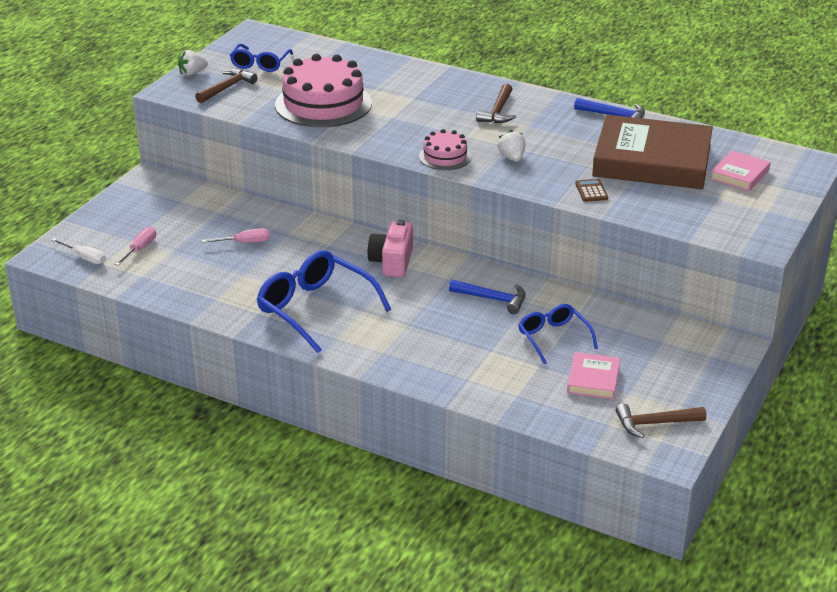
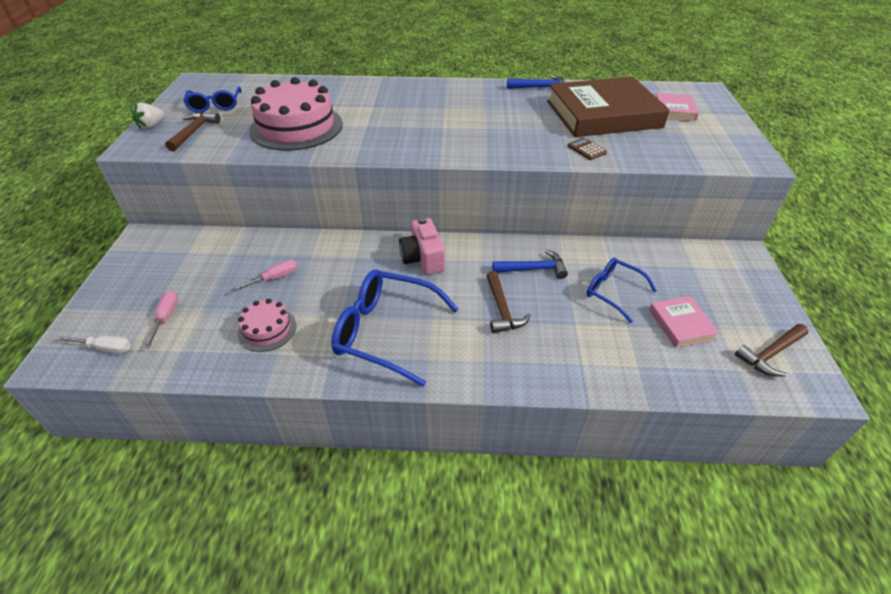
camera: 25 degrees left, 10 degrees up
pink cake [419,129,472,170] -> pink cake moved to [238,299,296,352]
brown hammer [476,84,516,123] -> brown hammer moved to [486,271,531,333]
white strawberry [497,130,525,162] -> none

